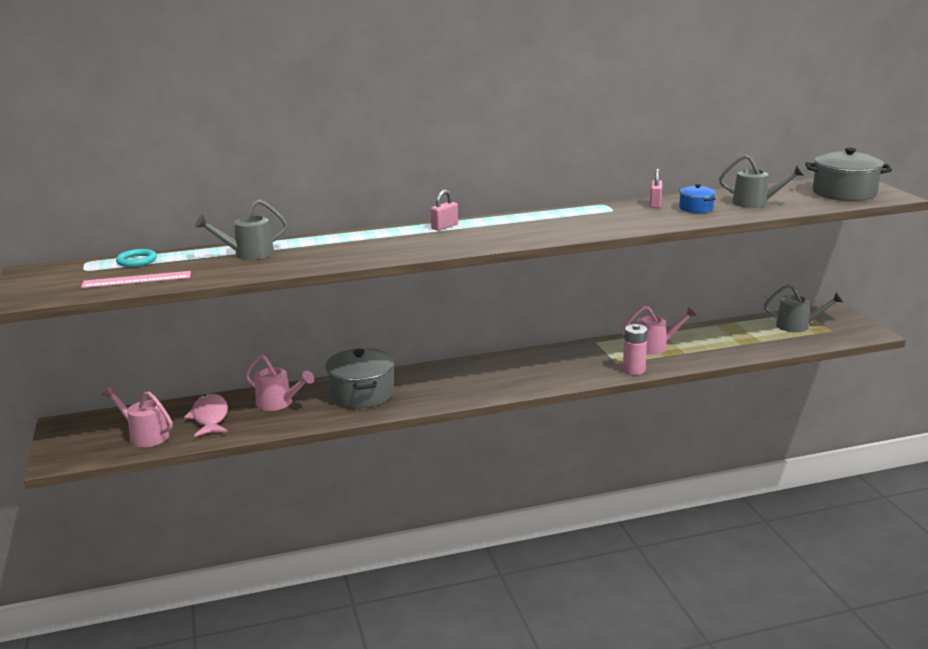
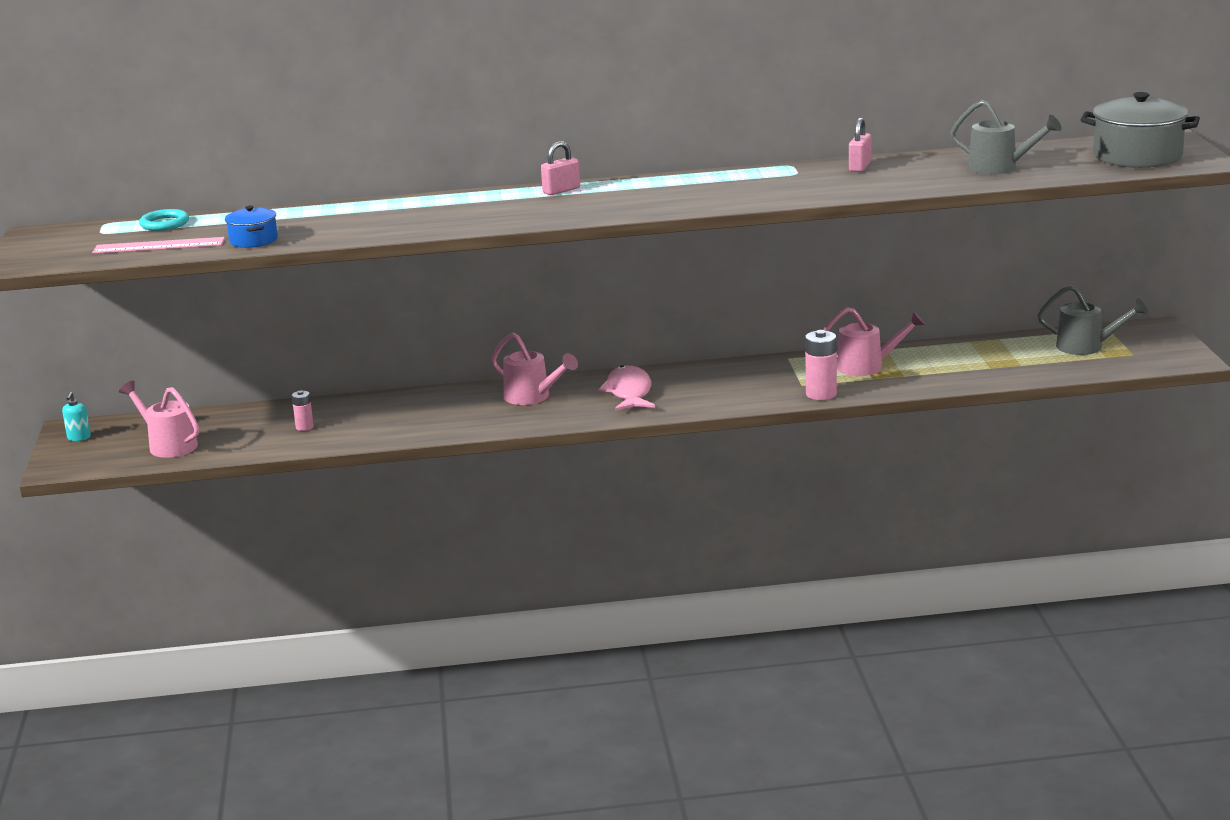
camera: 10 degrees right, 0 degrees up
pink fish [184,394,228,437] -> pink fish moved to [598,365,655,411]
grey watering can [195,200,288,260] -> none
pink watering can [245,355,314,411] -> pink watering can moved to [491,333,578,405]
grey pot [325,348,395,408] -> none
blue pot [679,184,716,213] -> blue pot moved to [225,206,278,248]
none -> turquoise soap dispenser [62,392,91,441]
none -> pink battery [292,390,314,431]

